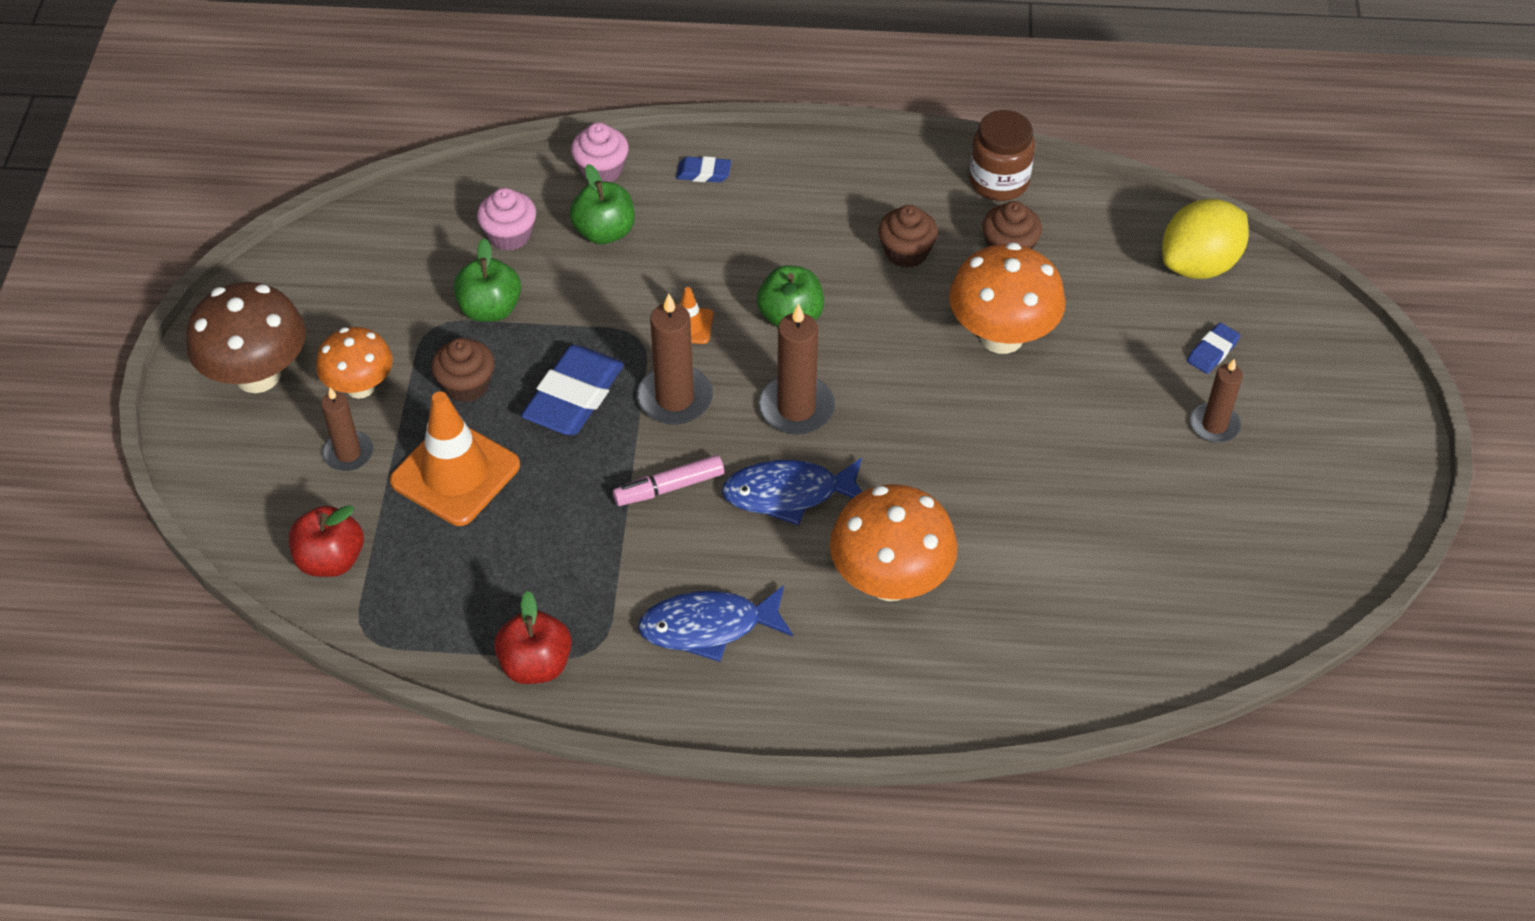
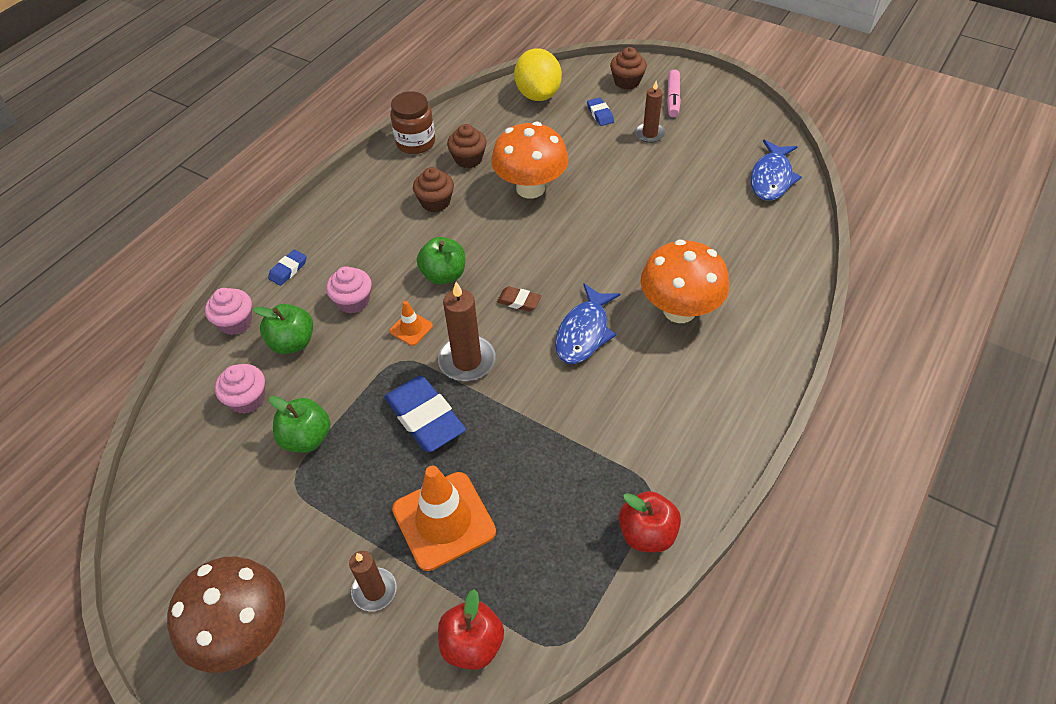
camera: 60 degrees left, 0 degrees up
orange mushroom [316,327,393,399] -> none
brown cupcake [431,338,494,402] -> brown cupcake moved to [610,47,647,90]
pink marker [613,455,724,506] -> pink marker moved to [667,69,681,117]
blue fish [638,585,793,662] -> blue fish moved to [751,140,802,201]
brown candle [758,303,835,435] -> brown eraser [497,286,541,312]
none -> pink cupcake [326,266,372,314]

